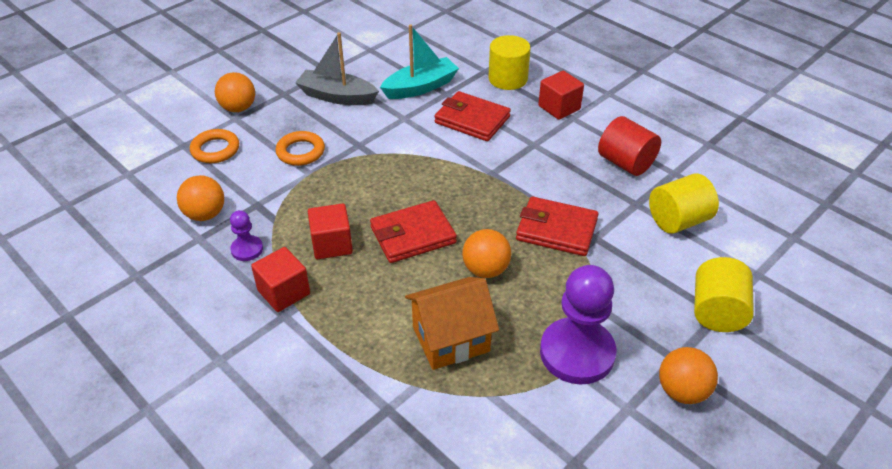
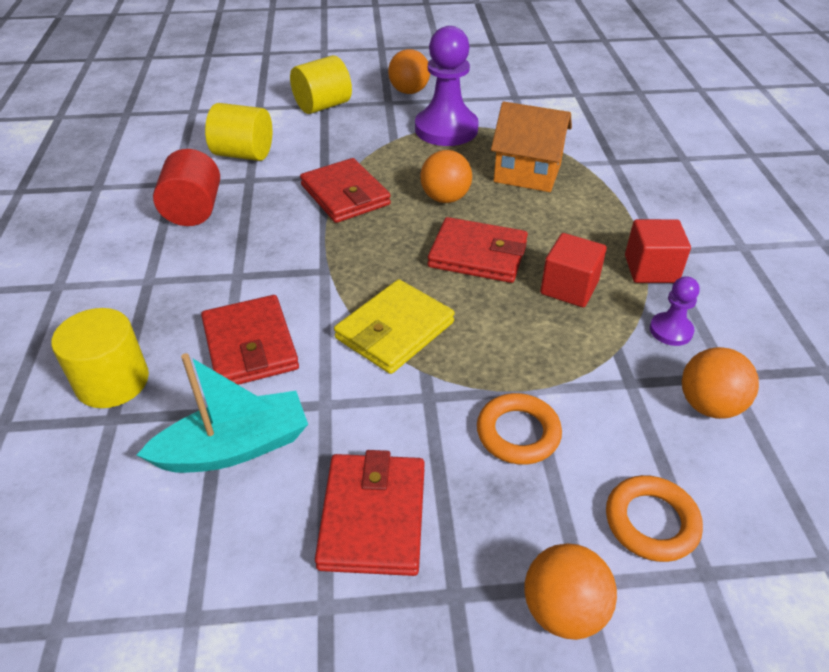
camera: 140 degrees left, 0 degrees up
grey boat [295,32,379,105] -> red wallet [315,450,425,576]
turquoise boat [380,24,459,99] -> turquoise boat turned 150 degrees clockwise [137,353,308,473]
red cube [538,71,584,120] -> none
none -> yellow wallet [334,279,455,374]

